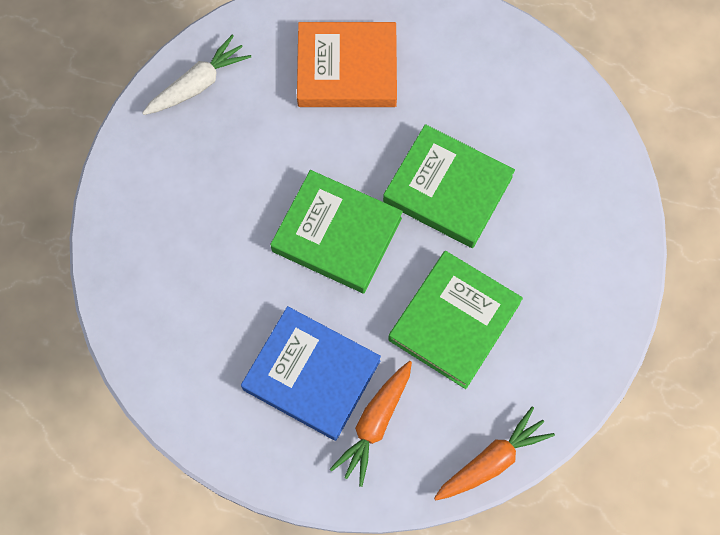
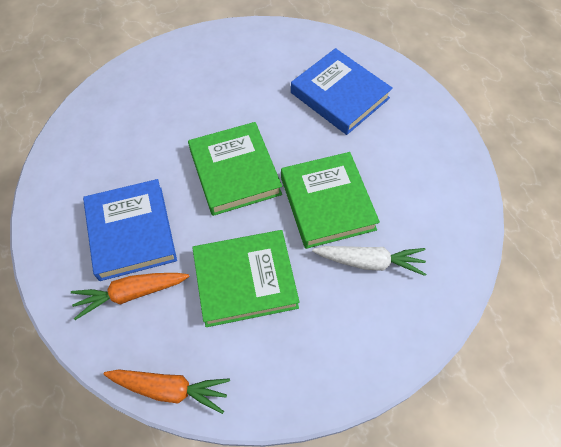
camera: 45 degrees right, 10 degrees down
white carrot [142,35,251,115] -> white carrot moved to [312,246,426,276]
orange book [297,22,397,107] -> blue book [291,48,393,135]

